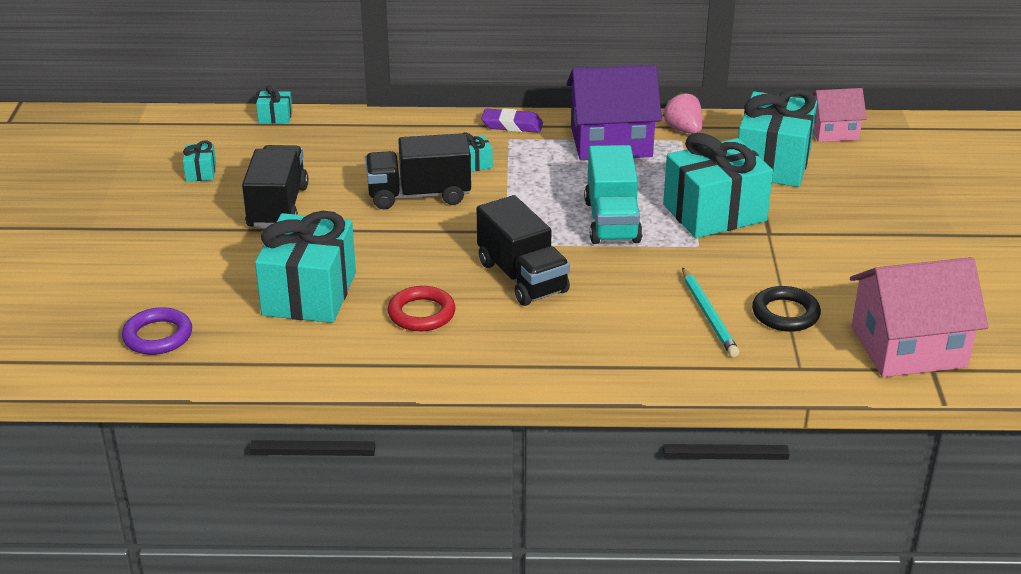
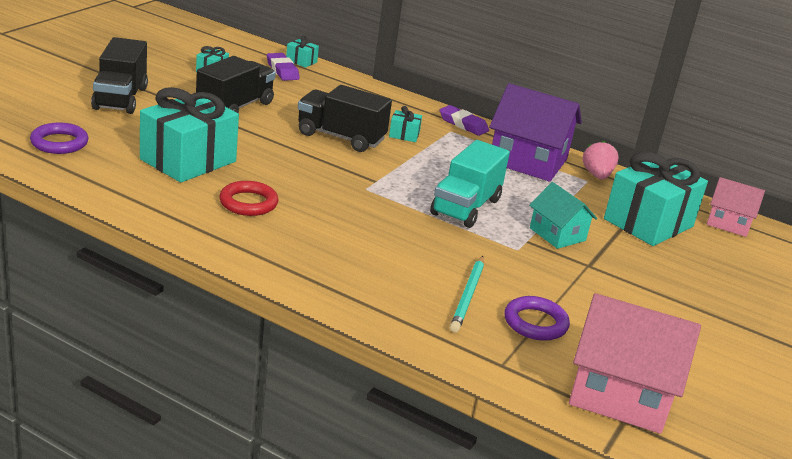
camera: 25 degrees right, 5 degrees down
black truck [477,195,570,306] -> black truck moved to [91,37,148,114]
turquoise gift [663,133,773,238] -> turquoise house [529,182,597,249]
black ring [752,286,821,332] -> purple ring [505,296,570,341]
none -> purple eraser [267,53,300,81]

